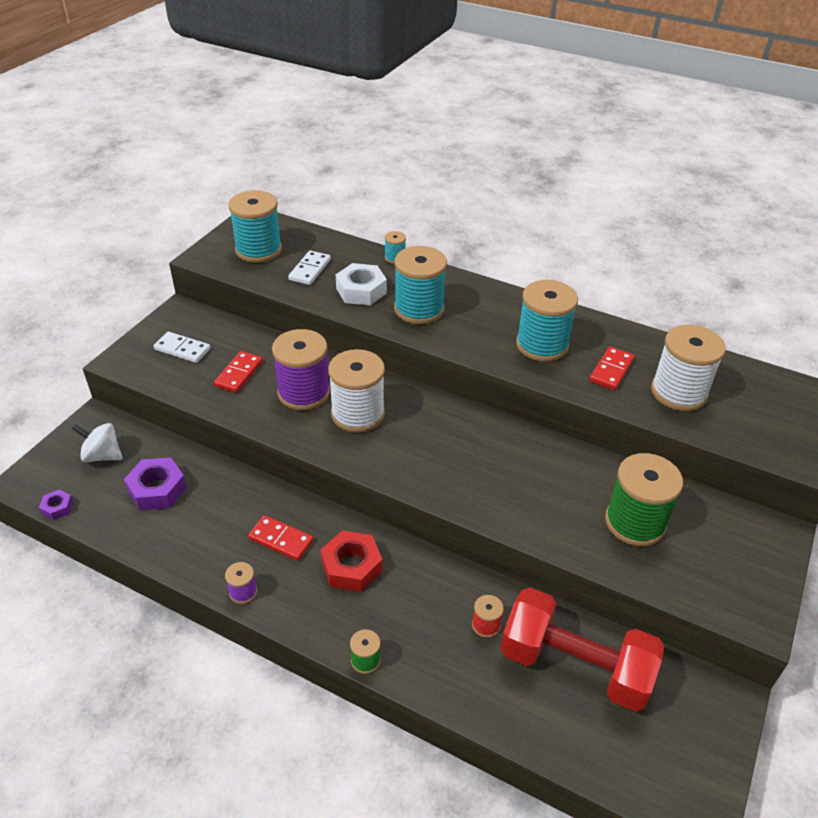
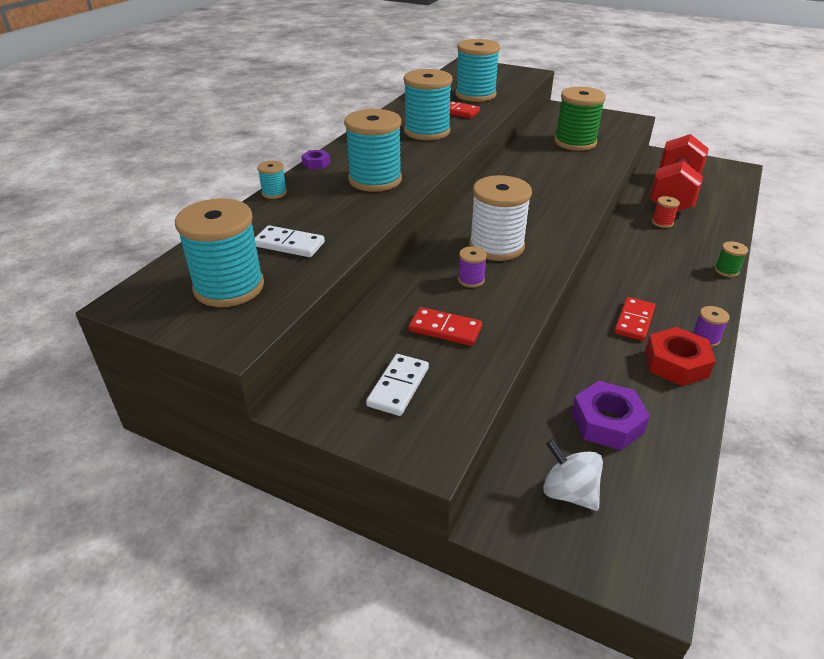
camera: 90 degrees left, 5 degrees down
purple nut [39,490,73,520] -> purple nut moved to [301,150,330,169]
white spinning top [72,423,123,462] -> white spinning top turned 120 degrees clockwise [543,439,603,511]
purple spool [272,329,330,410] -> purple spool [458,246,487,288], size x0.45
red nut [320,531,382,592] -> red nut moved to [645,327,716,386]
white nut [336,263,387,306] -> none
white spool [651,325,726,411] -> turquoise spool [455,39,500,102]

